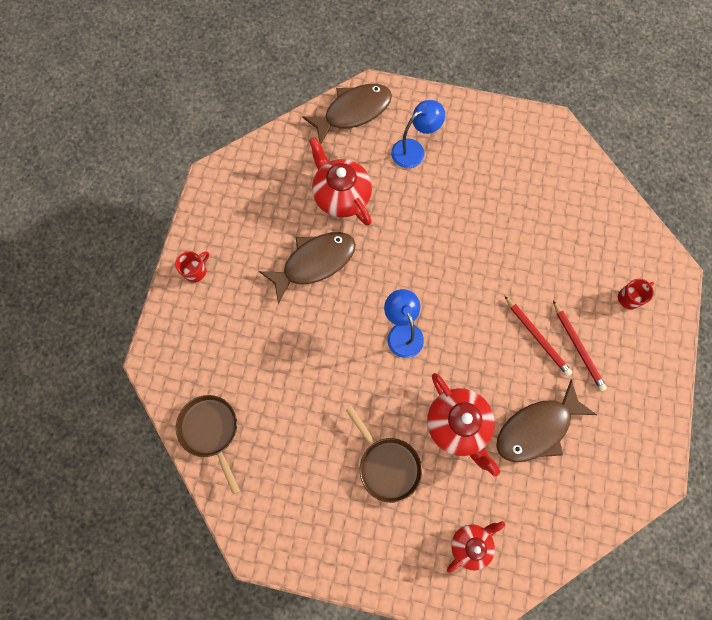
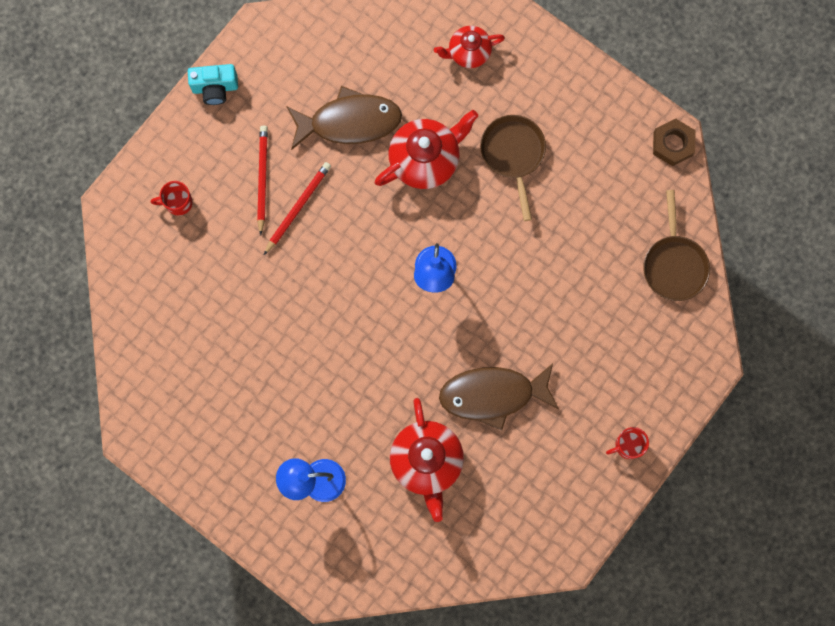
camera: 155 degrees left, 5 degrees up
brown fish [302,84,392,144] -> none
red teapot [427,373,500,477] -> red teapot turned 60 degrees clockwise [375,110,478,189]
red pencil [505,296,572,376] -> red pencil turned 45 degrees clockwise [264,162,331,255]
none -> turquoise camera [188,64,238,105]
none -> brown nut [653,119,696,166]

